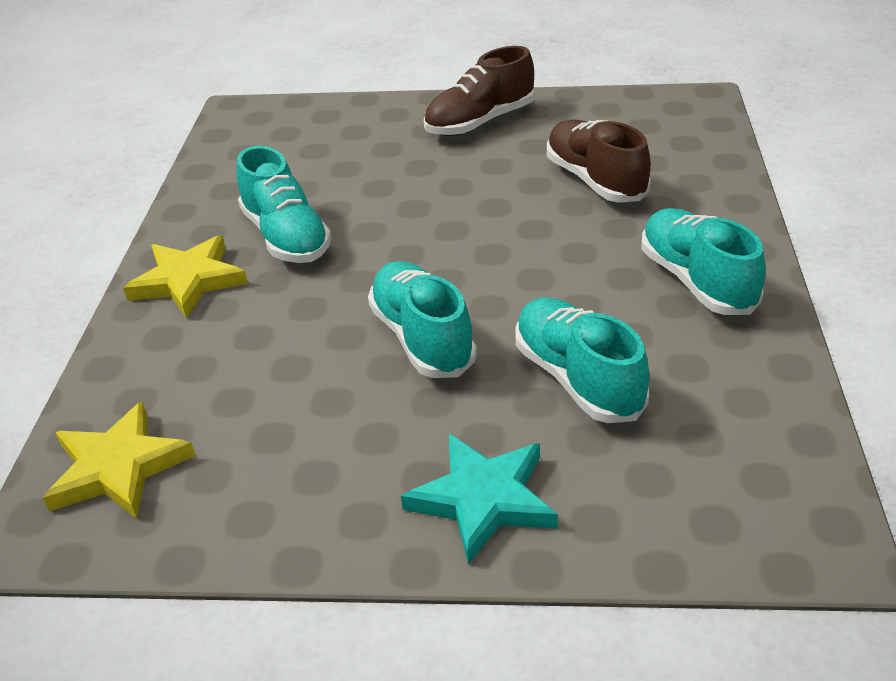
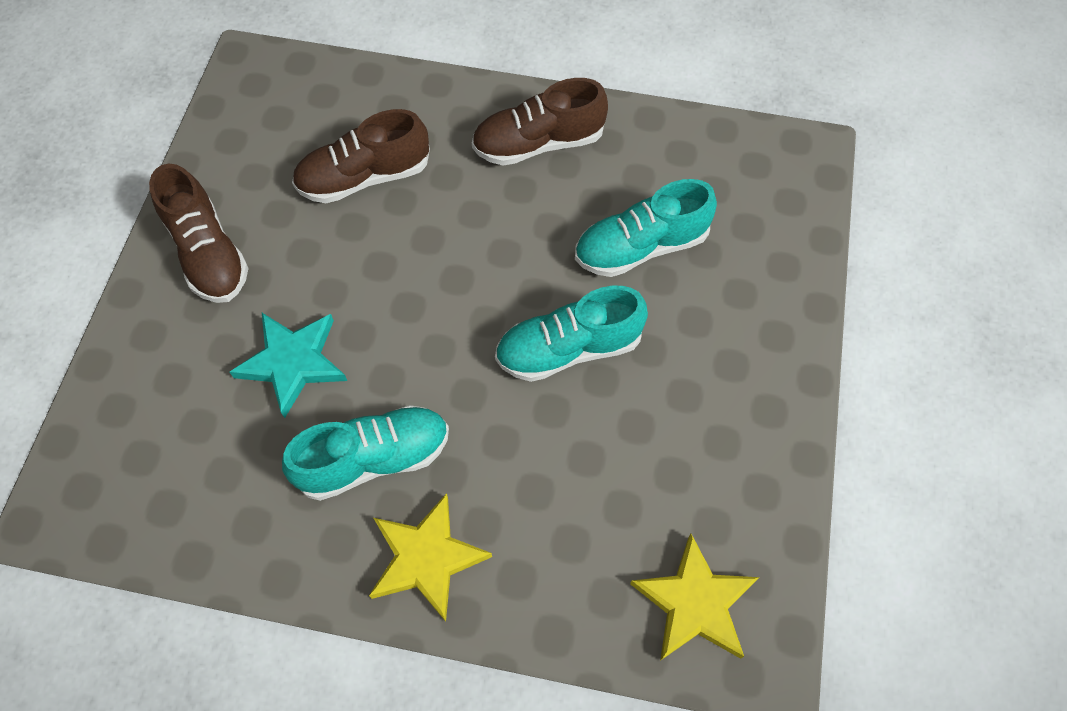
camera: 85 degrees left, 25 degrees up
turquoise star [401,434,558,565] -> turquoise star moved to [230,313,347,418]
turquoise shoe [641,208,766,315] -> brown shoe [472,78,608,166]

